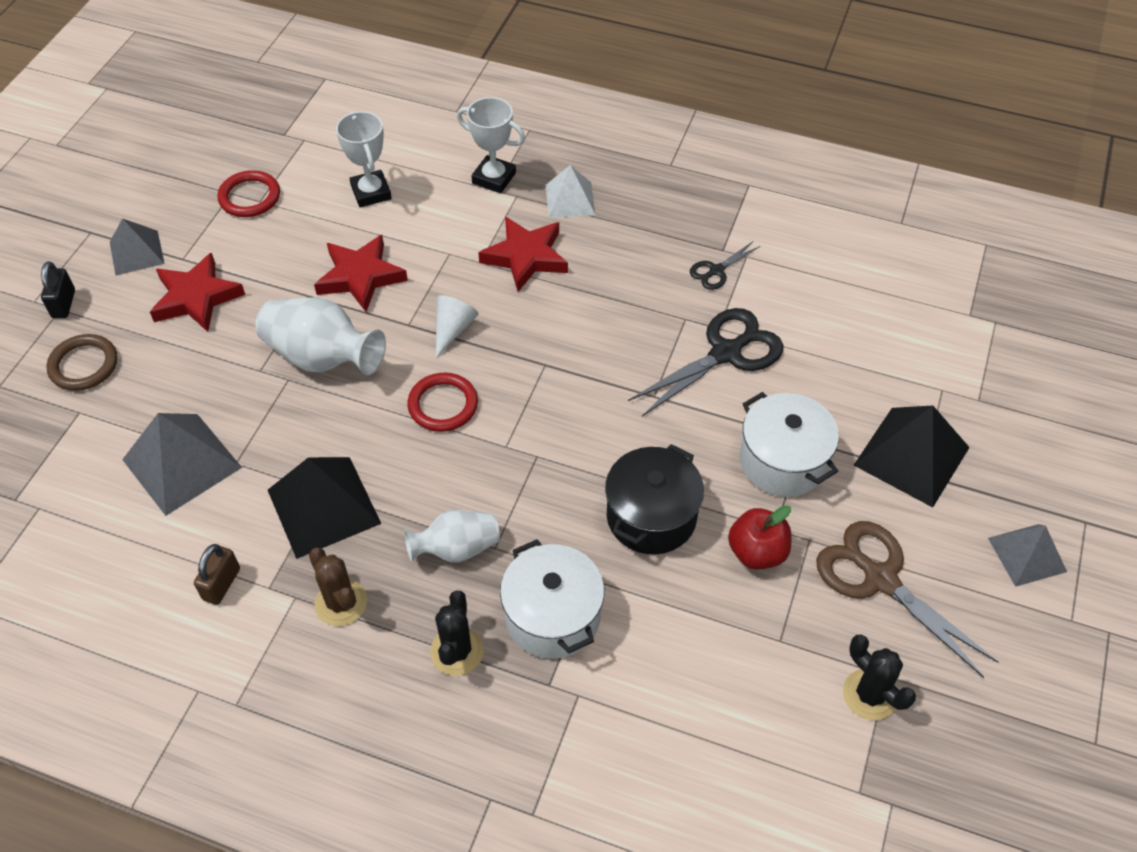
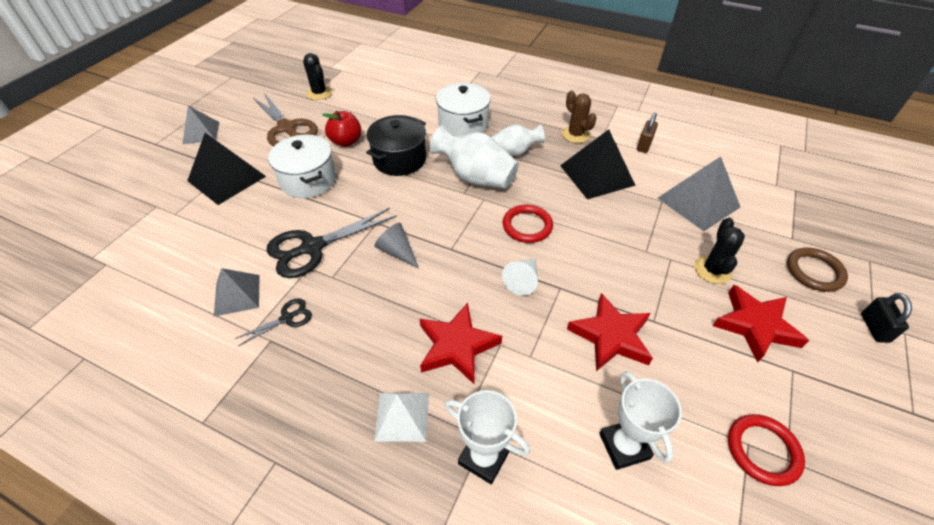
camera: 175 degrees left, 5 degrees down
grey pyramid [110,218,165,276] -> grey pyramid moved to [214,268,260,317]
white vase [255,297,386,375] -> white vase moved to [429,125,519,189]
black cactus [430,590,484,676] -> black cactus moved to [694,218,745,284]
none -> grey cone [374,223,419,268]

